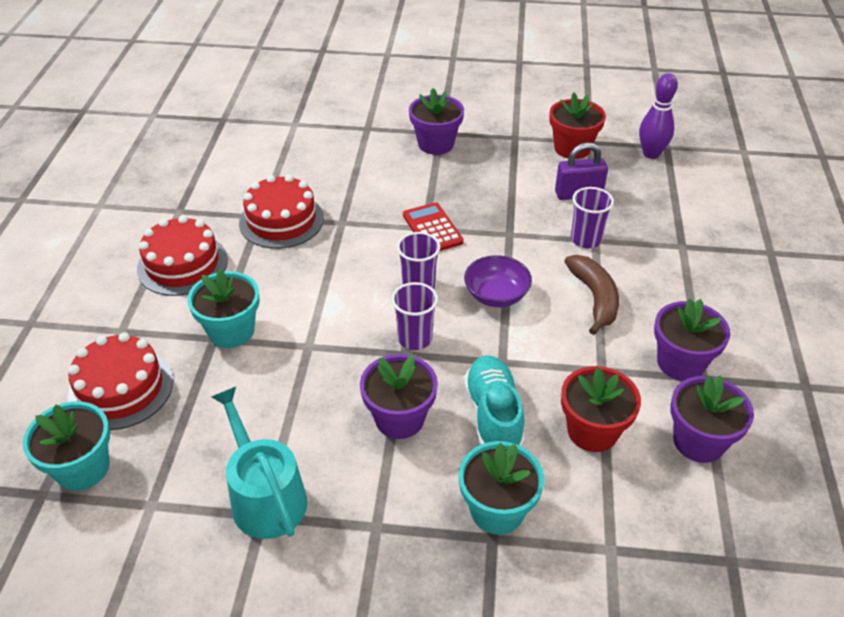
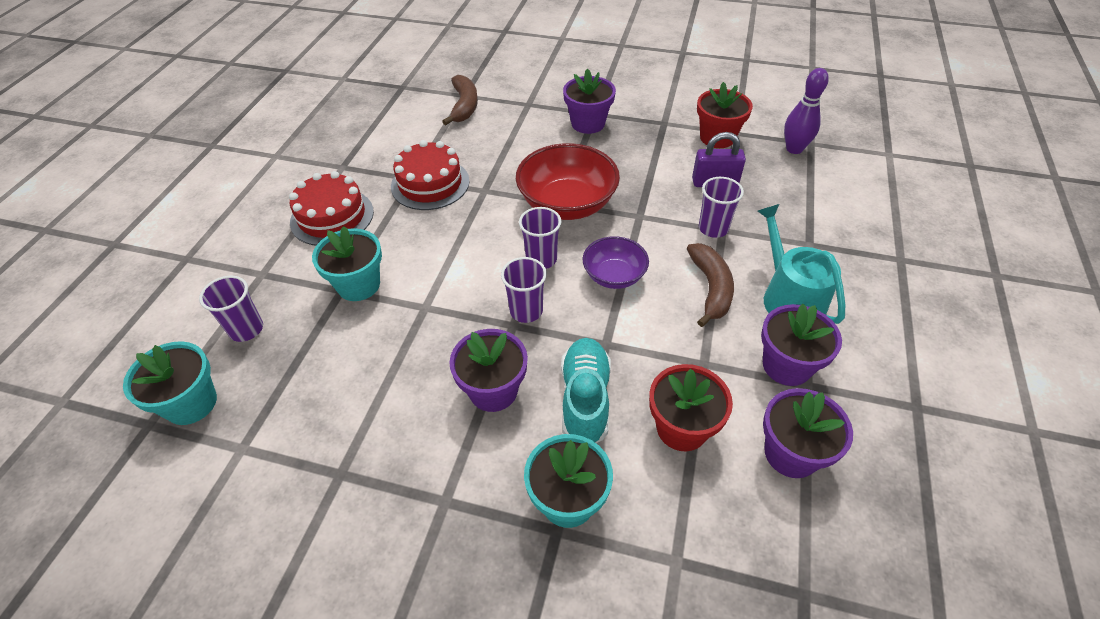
camera: 10 degrees right, 5 degrees up
red cake [68,332,173,430] -> purple cup [199,276,263,342]
turquoise watering can [212,387,307,539] -> turquoise watering can moved to [758,204,845,324]
red calculator [403,202,464,251] -> red bowl [516,143,620,220]
none -> brown banana [442,75,478,125]

